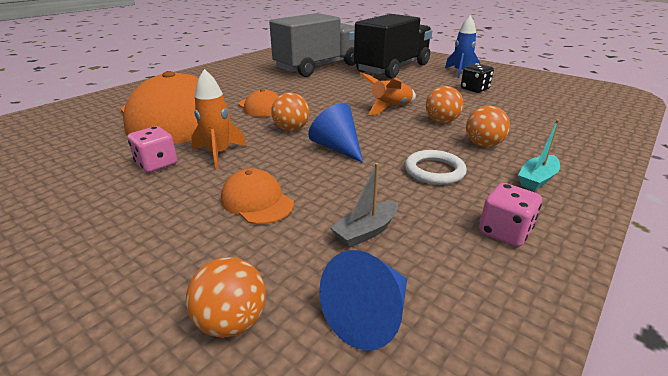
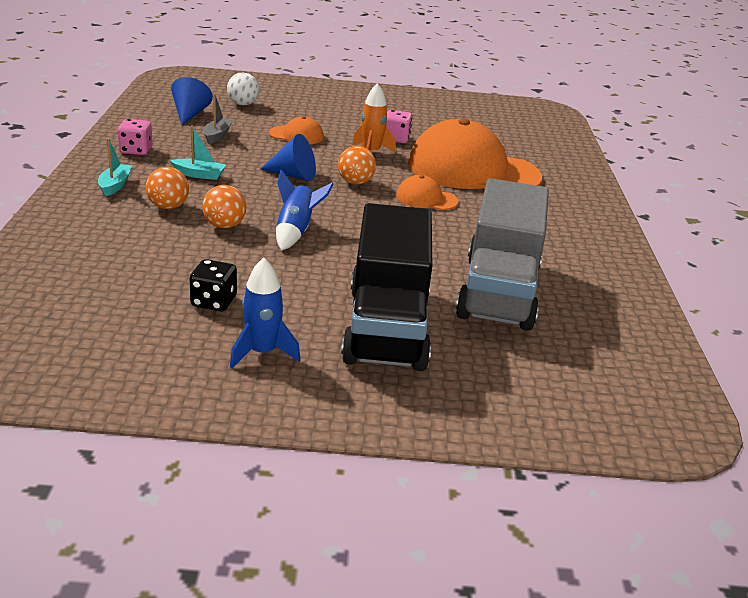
camera: 140 degrees right, 0 degrees up
orange ball [186,257,266,338] -> white ball [227,73,259,105]
orange rocket [360,73,416,115] -> blue rocket [276,170,334,250]
white ring [405,150,467,185] -> turquoise boat [170,126,226,180]

